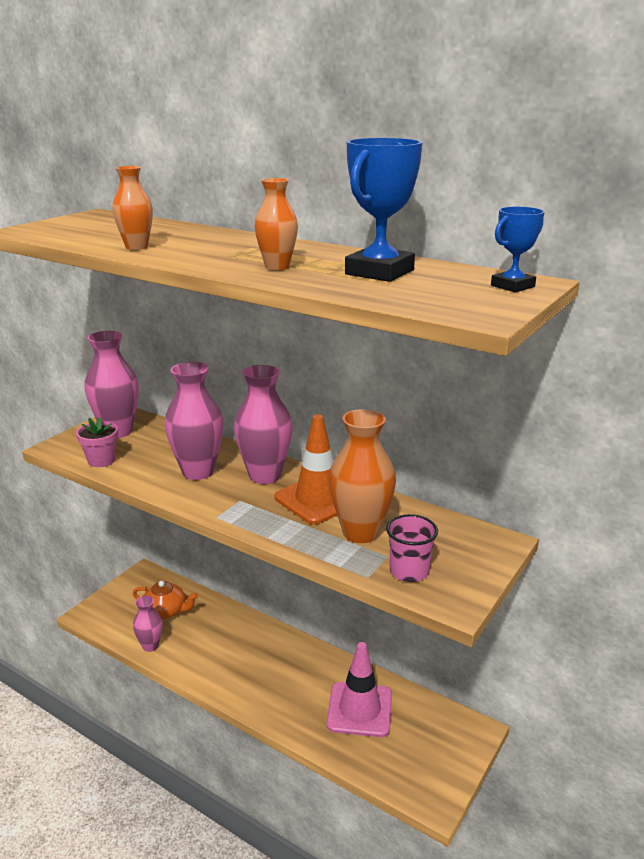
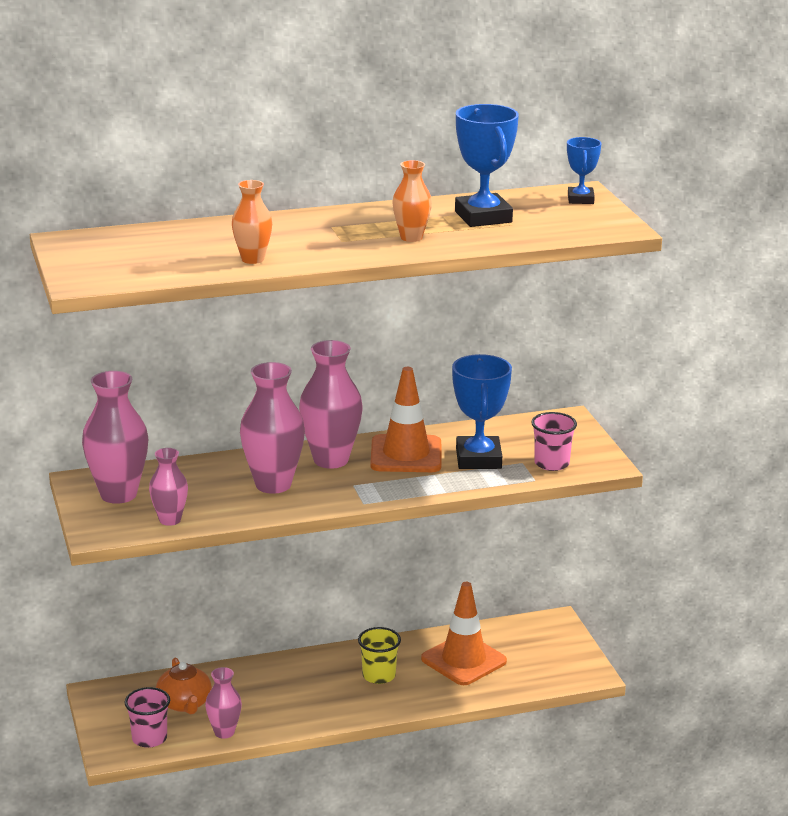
camera: 50 degrees left, 0 degrees up
pink flower pot [76,417,118,467] -> pink vase [149,448,188,526]
orange teapot [133,581,198,619] -> orange teapot turned 105 degrees clockwise [156,658,212,714]
pink traffic cone [326,642,392,737] -> orange traffic cone [421,582,507,685]
orange vase [329,409,396,543] -> blue trophy [452,354,512,469]
none -> pink cup [125,687,170,748]
none -> yellow cup [358,627,401,684]

